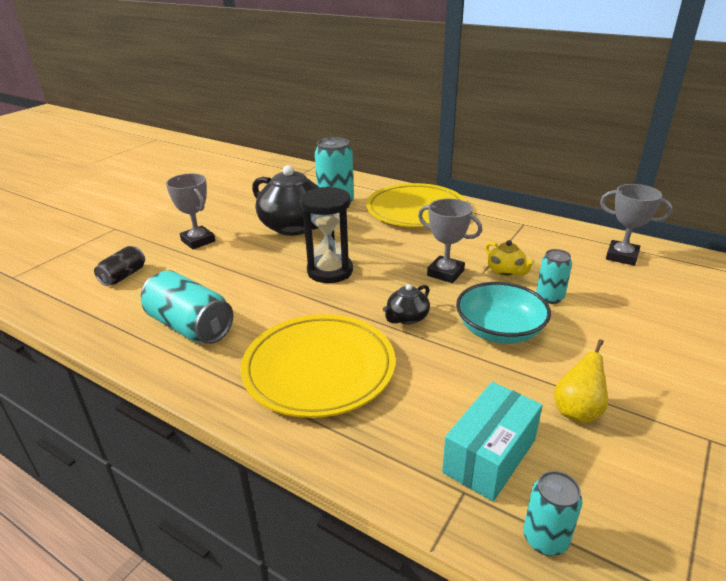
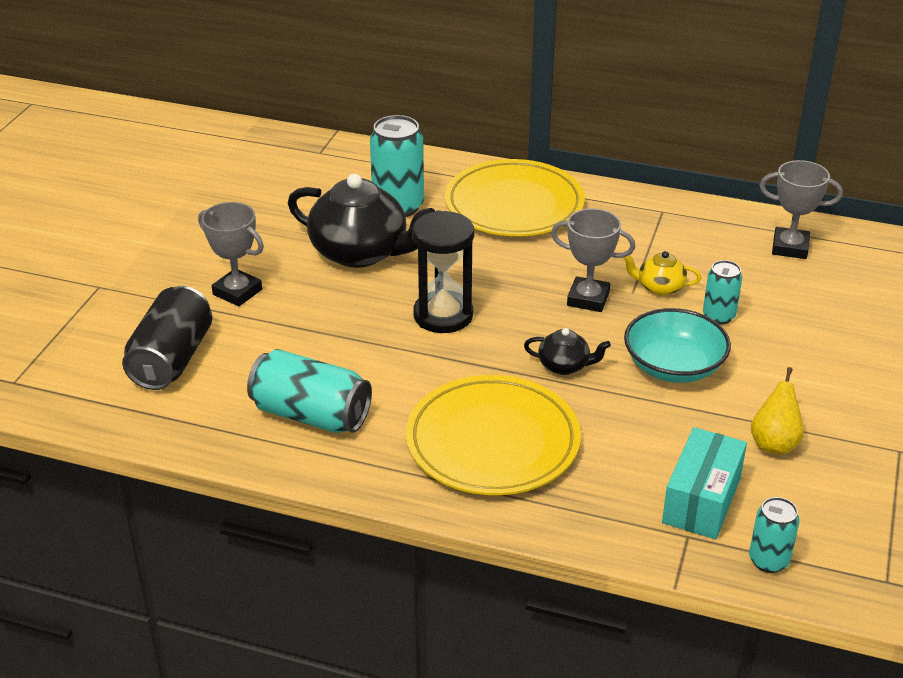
camera: 15 degrees left, 5 degrees up
black can [94,246,145,286] -> black can [122,286,212,390], size x1.73
black teapot [383,284,430,325] -> black teapot turned 105 degrees counterclockwise [524,328,611,375]
yellow teapot [485,240,535,277] -> yellow teapot turned 150 degrees clockwise [622,251,701,296]

